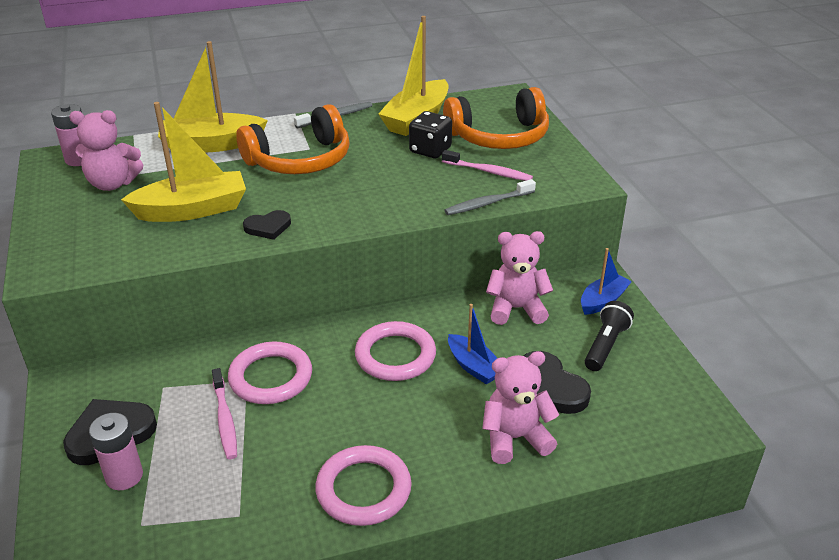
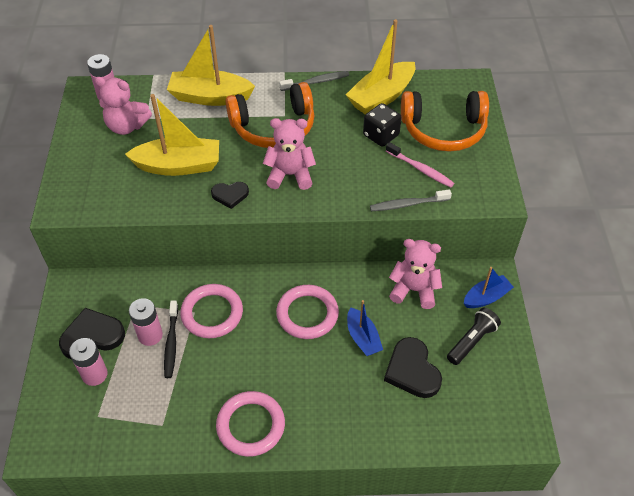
camera: 15 degrees right, 15 degrees up
pink toothbrush [212,368,237,459] -> black toothbrush [164,300,178,378]
pink teddy bear [482,351,559,464] -> pink teddy bear moved to [263,118,316,190]
none -> pink battery [129,298,163,346]

